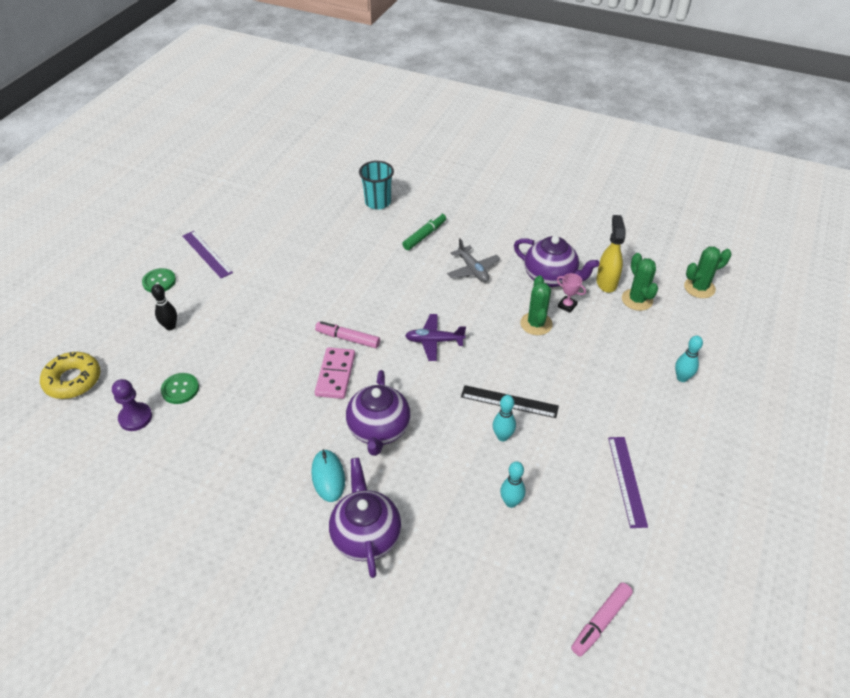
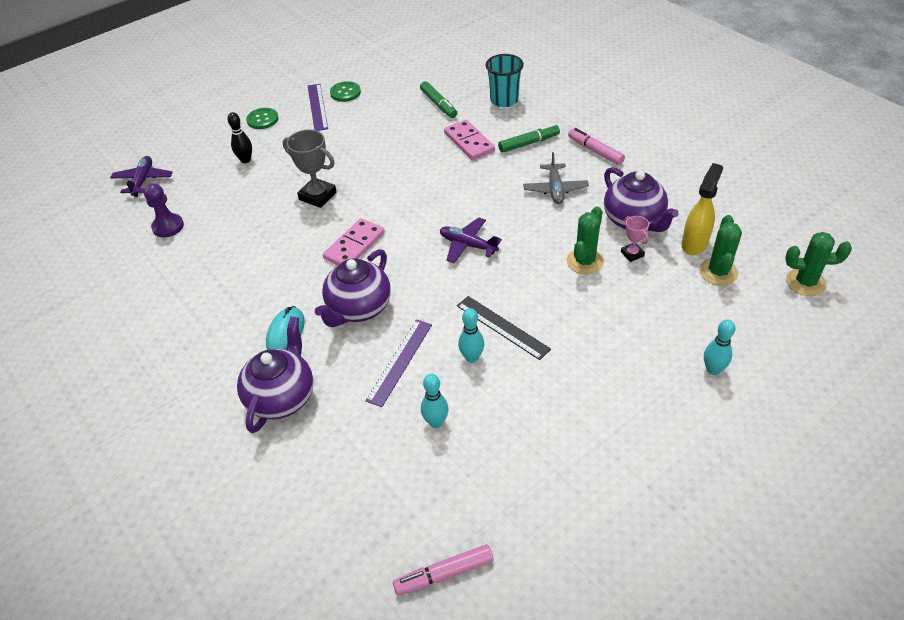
camera: 30 degrees right, 0 degrees up
yellow donut [40,352,100,399] -> purple plane [110,156,173,197]
green button [161,373,199,404] -> green button moved to [330,81,361,102]
pink marker [315,321,380,348] -> pink marker moved to [568,128,625,165]
purple ruler [608,437,648,528] -> purple ruler moved to [365,320,432,407]
none -> grey trophy [283,129,337,208]
none -> green marker [420,81,457,118]
none -> pink domino [444,120,495,160]

